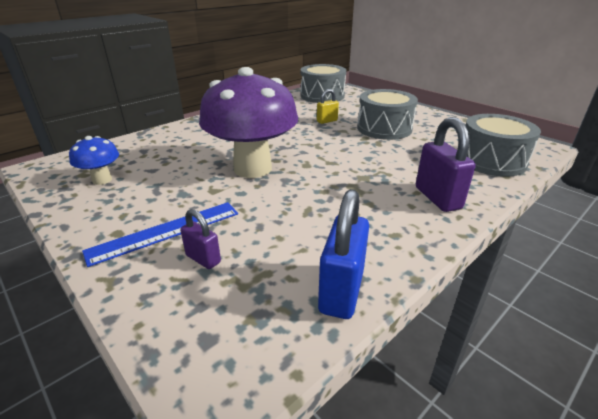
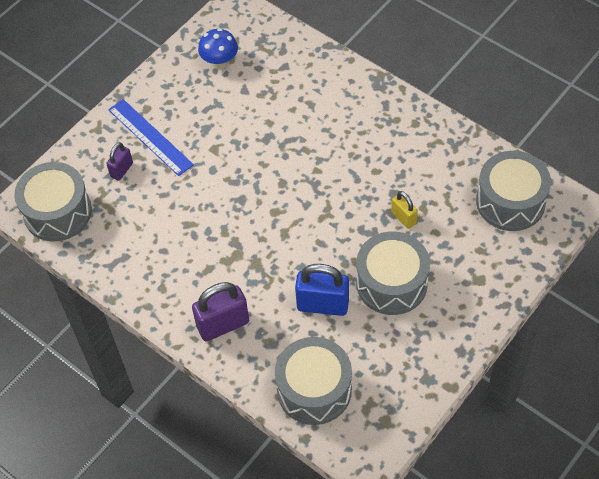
camera: 85 degrees right, 25 degrees up
purple mushroom [199,67,298,178] -> none
blue padlock [318,189,369,319] -> blue padlock moved to [295,264,349,316]
none -> grey drum [14,162,92,242]

